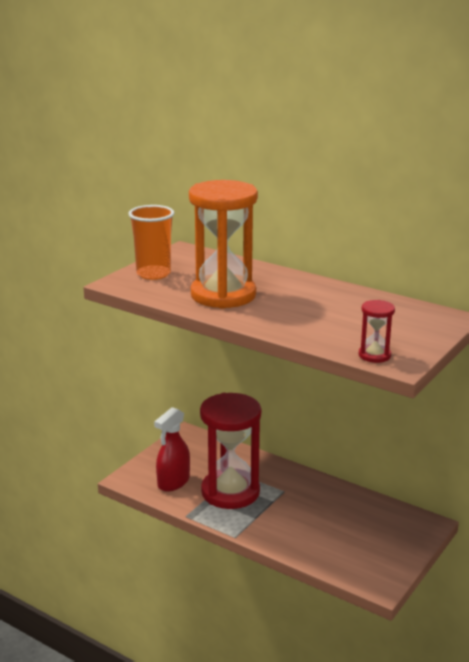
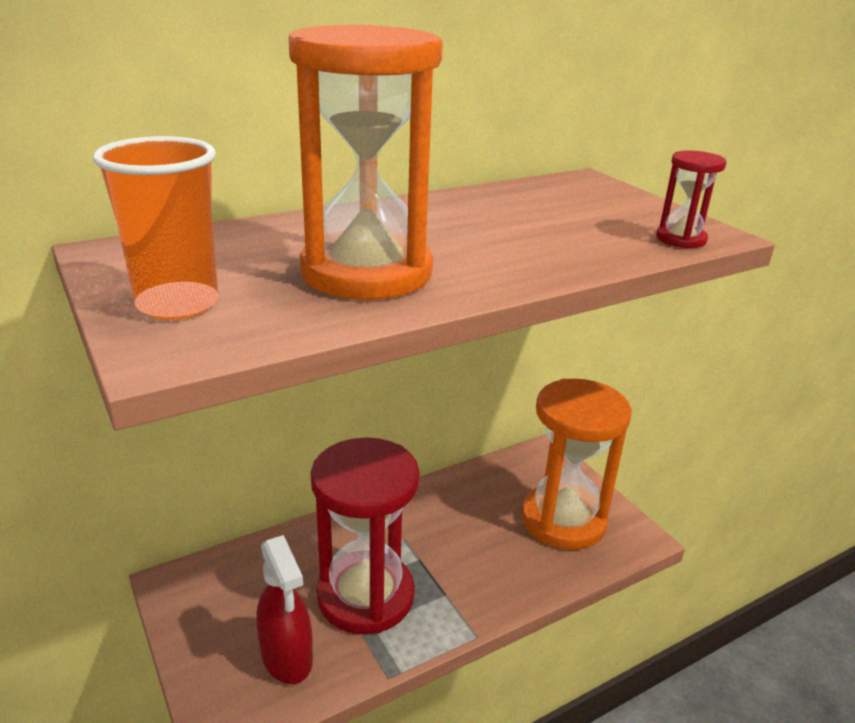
camera: 65 degrees left, 5 degrees up
none -> orange hourglass [522,379,632,550]

